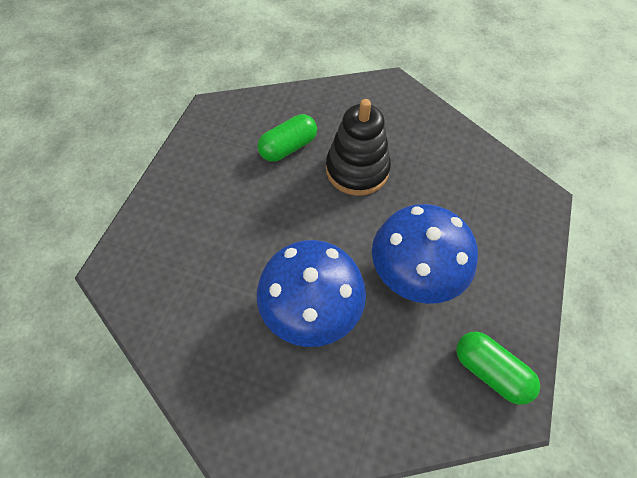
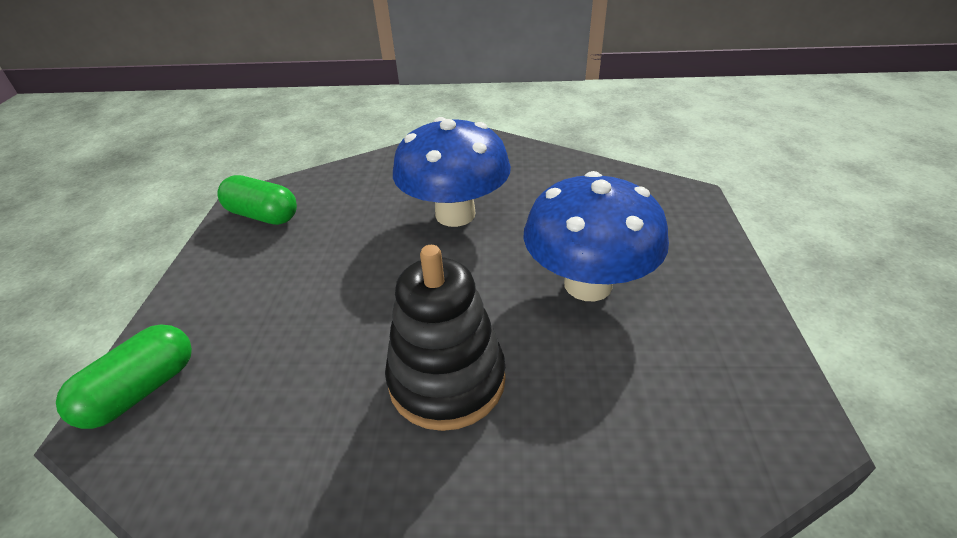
camera: 165 degrees right, 20 degrees down
green capsule [258,114,317,162] -> green capsule moved to [56,324,192,429]
blue mushroom [372,204,478,304] -> blue mushroom moved to [523,171,669,301]

